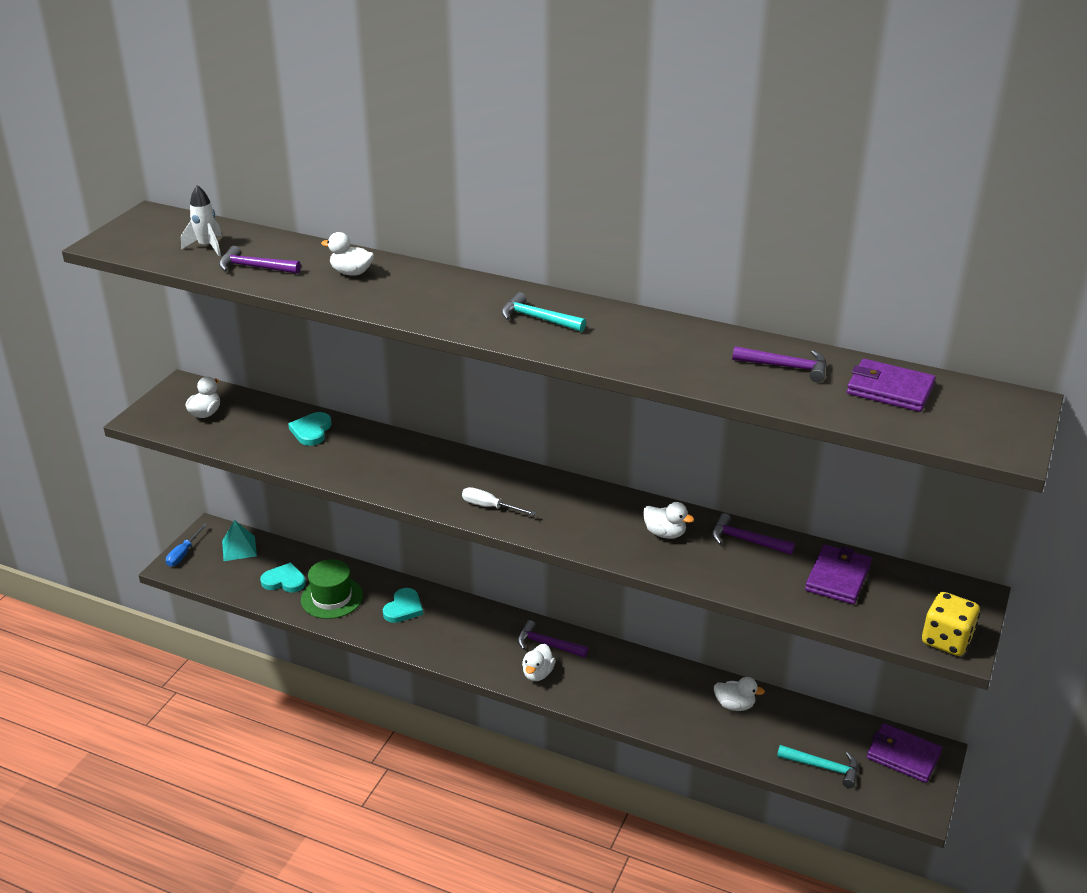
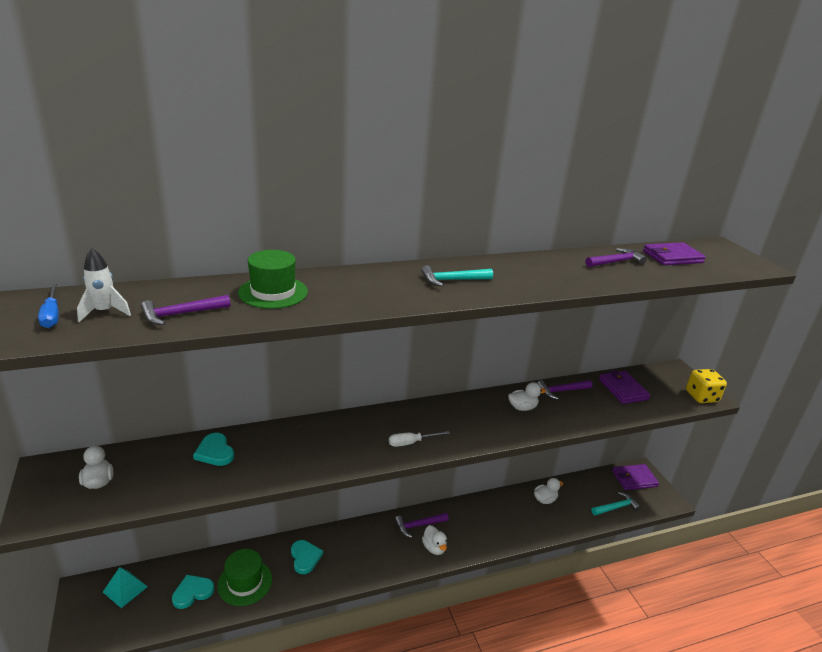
camera: 45 degrees left, 5 degrees down
blue screwdriver [166,524,207,567] -> blue screwdriver moved to [38,284,59,328]
white duck [321,232,374,276] -> green hat [238,250,308,309]

